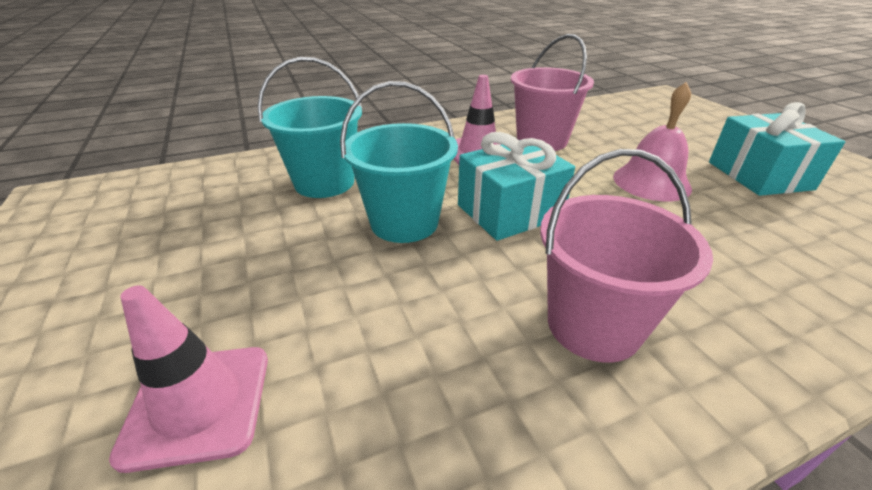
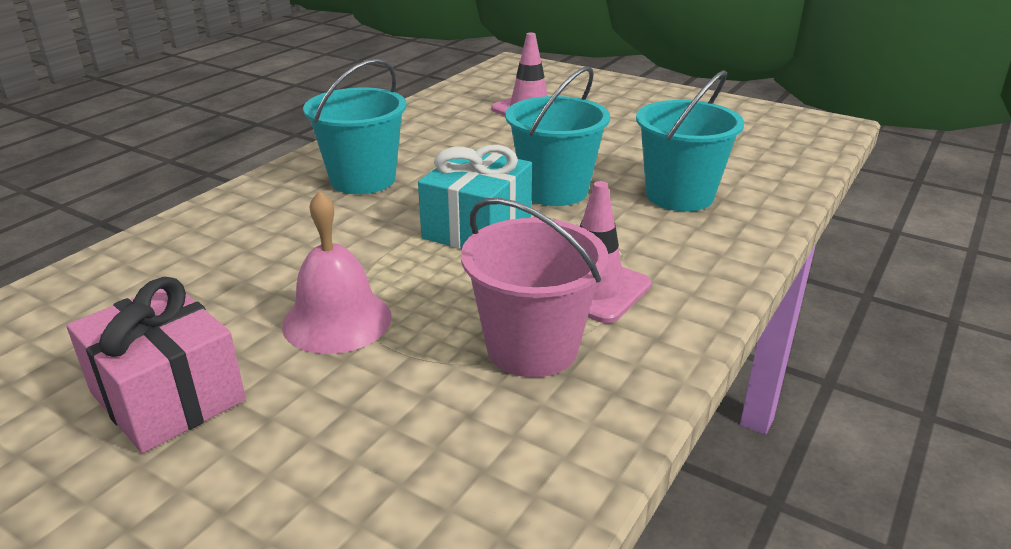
camera: 145 degrees right, 5 degrees down
pink bucket [540,149,713,362] -> turquoise bucket [303,59,407,194]
turquoise gift [709,102,845,196] -> pink gift [66,277,246,453]

